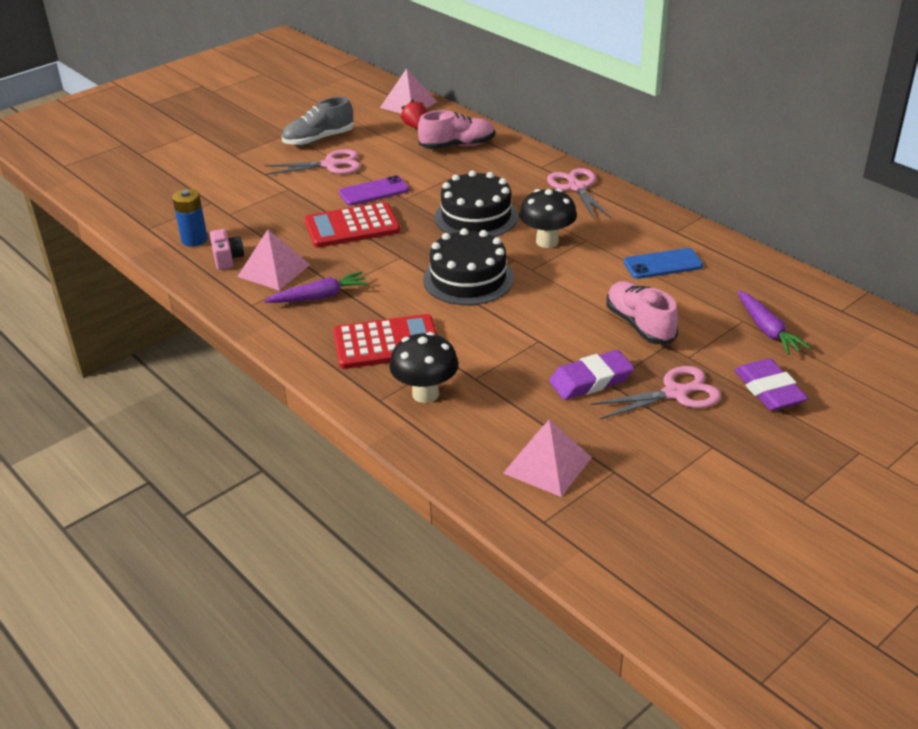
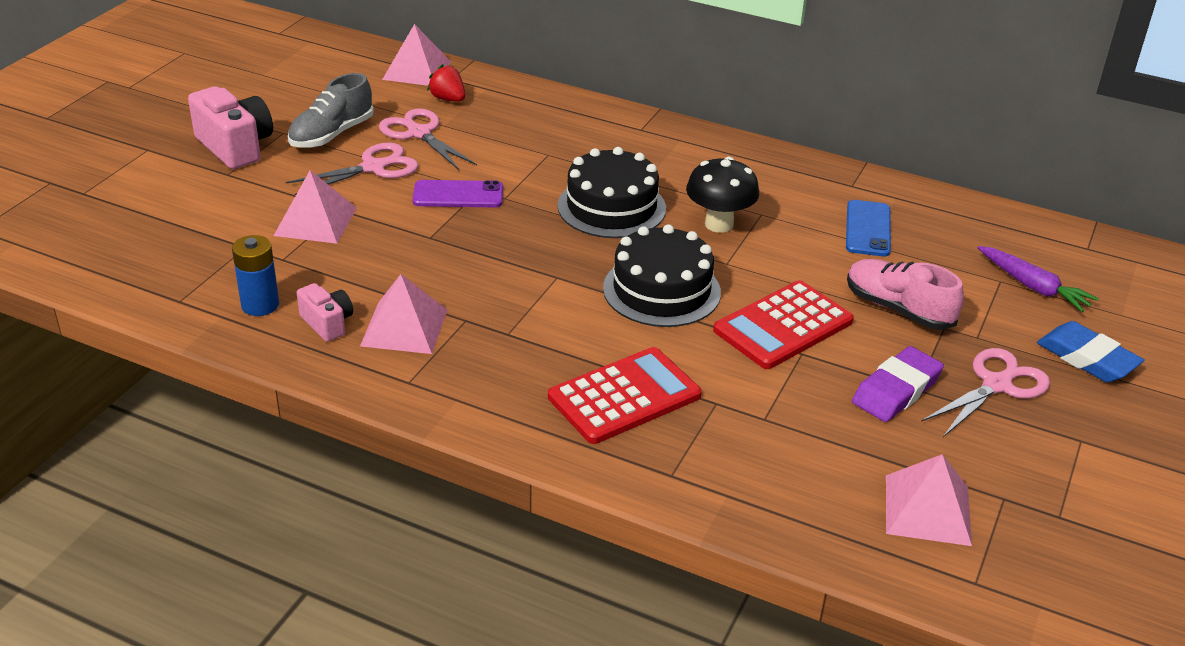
camera: 25 degrees left, 0 degrees up
purple carrot [264,272,368,303] -> none
red calculator [305,202,400,248] -> red calculator moved to [713,280,854,369]
purple phone [339,176,409,206] -> purple phone turned 45 degrees clockwise [413,180,503,207]
black mushroom [389,332,459,403] -> none
pink shoe [418,110,495,149] -> none
pink scissors [547,168,611,220] -> pink scissors moved to [379,108,477,170]
blue phone [624,248,703,279] -> blue phone turned 45 degrees counterclockwise [846,200,891,256]
purple eraser [734,359,808,411] -> blue eraser [1037,321,1144,382]
none -> pink camera [188,86,273,169]
none -> pink pyramid [273,170,357,244]

